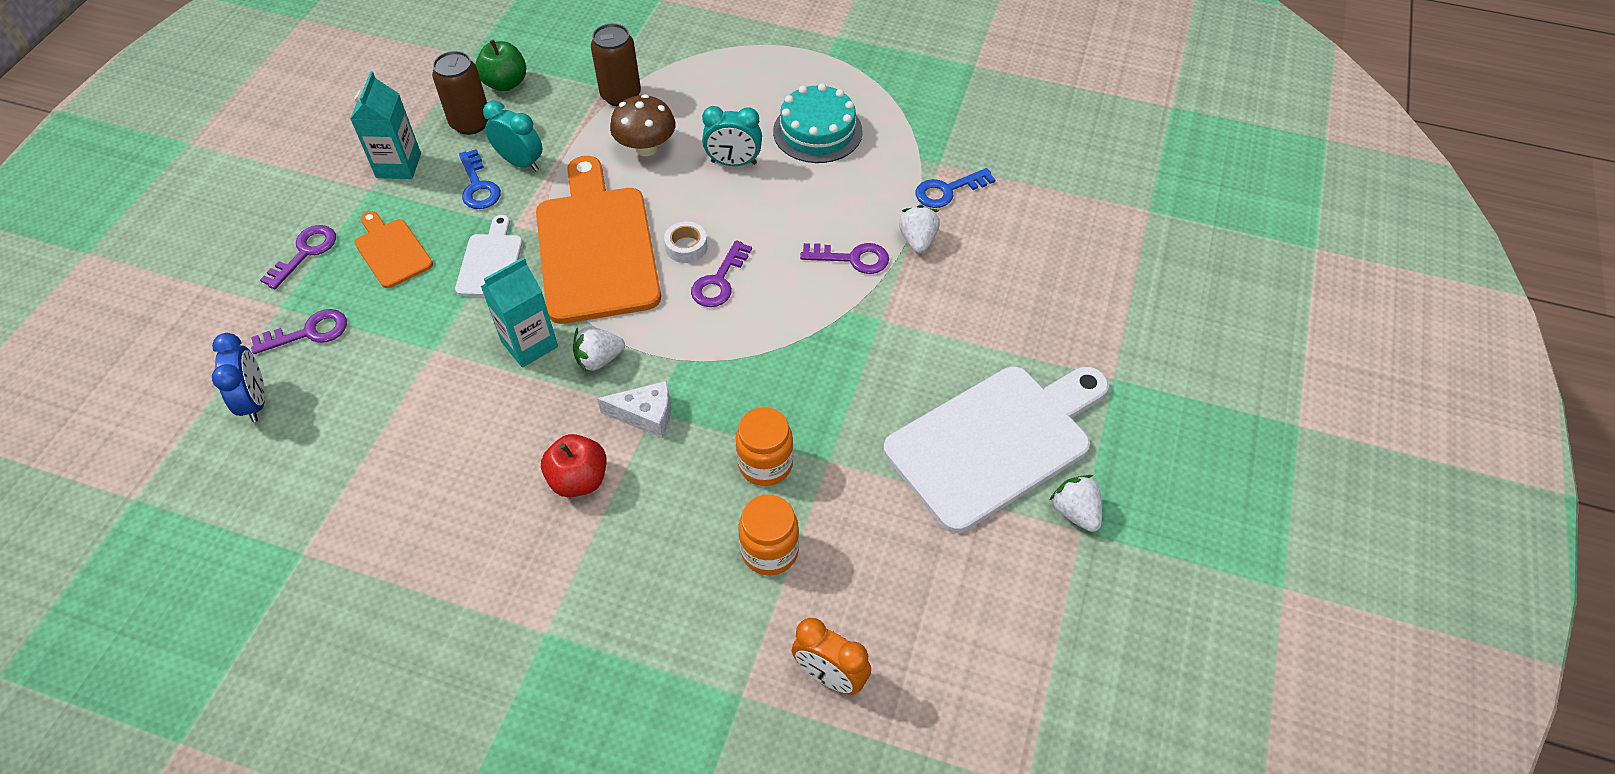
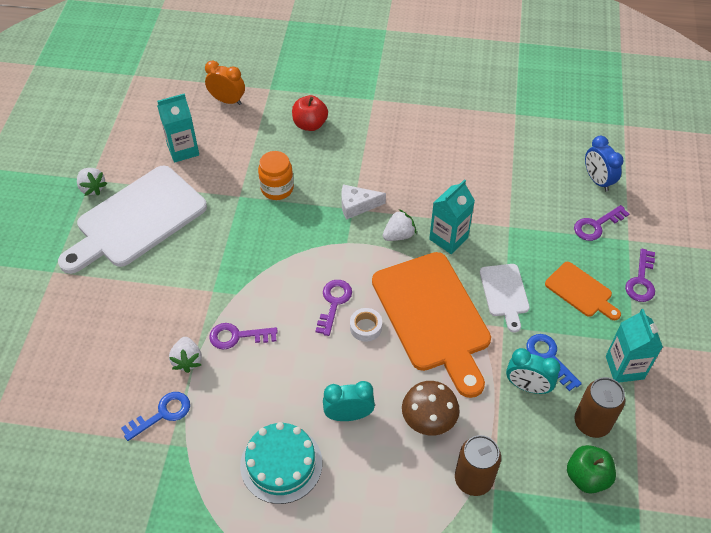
camera: 170 degrees right, 0 degrees up
red apple [541,434,607,497] -> red apple moved to [292,95,328,131]
orange jar [739,495,799,575] -> none
none -> turquoise carton [157,93,199,163]

